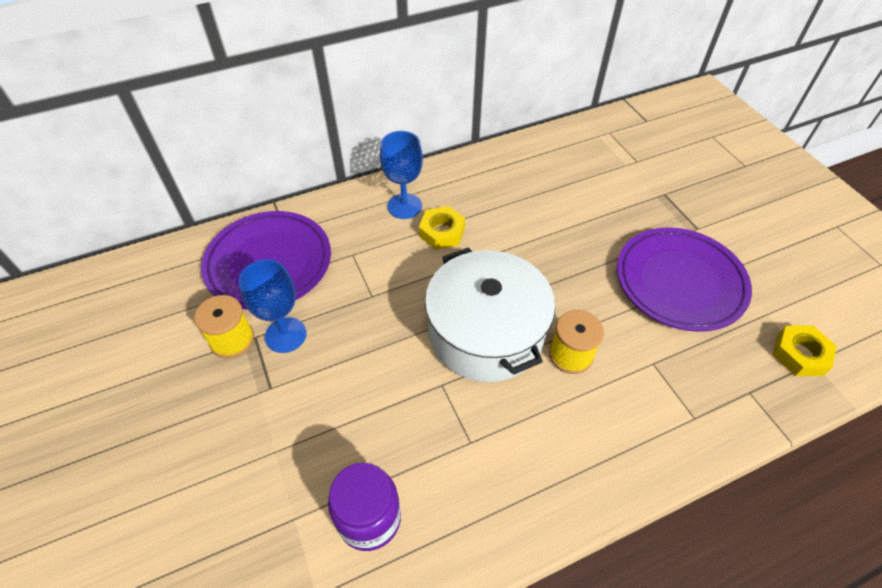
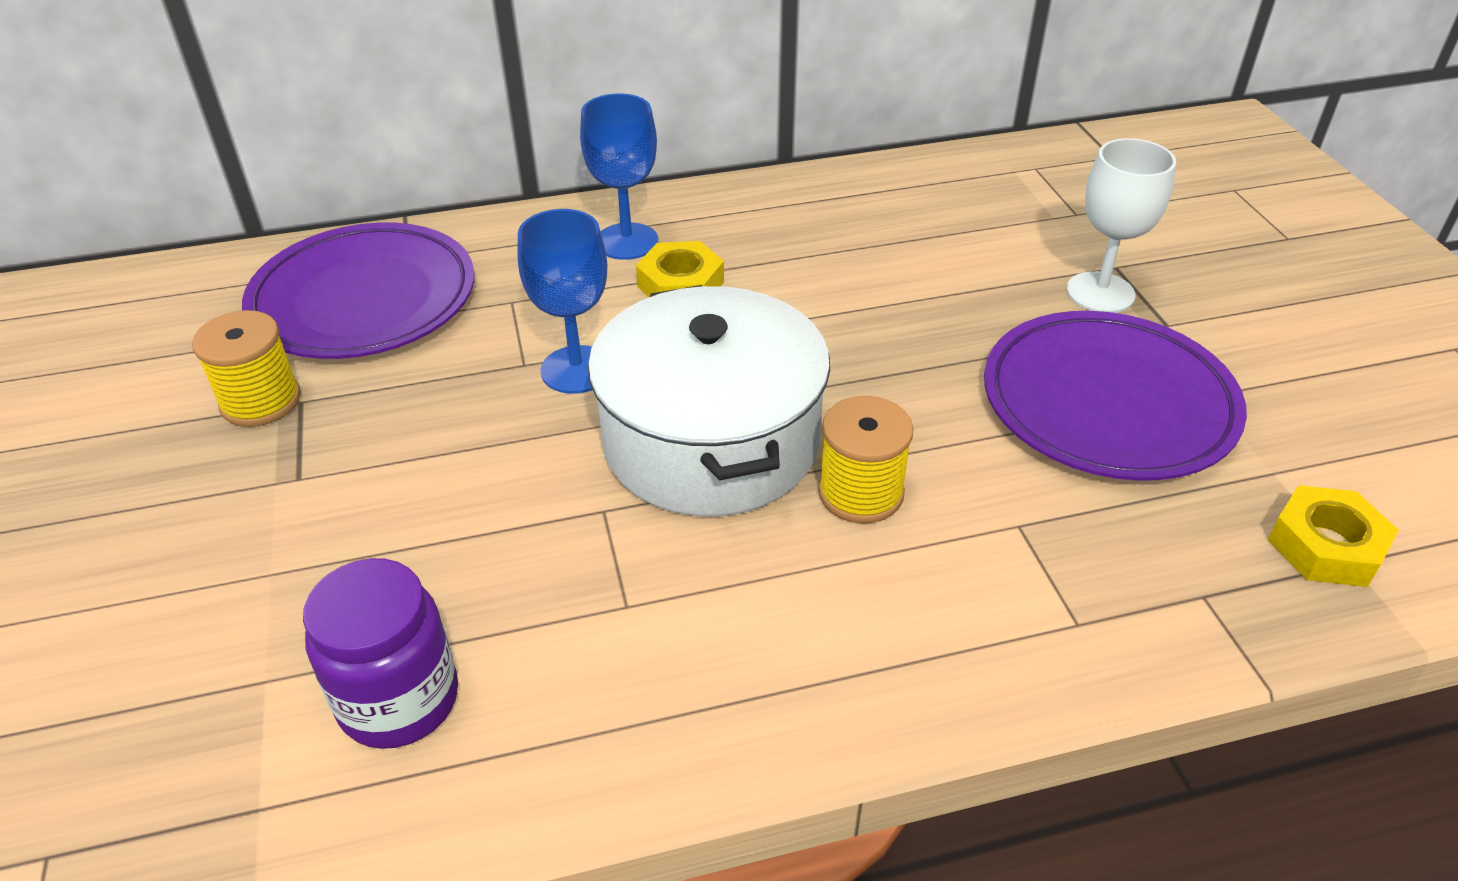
camera: 10 degrees right, 10 degrees down
blue goblet [238,259,306,353] -> blue goblet moved to [517,209,607,394]
none -> white goblet [1067,138,1176,313]

